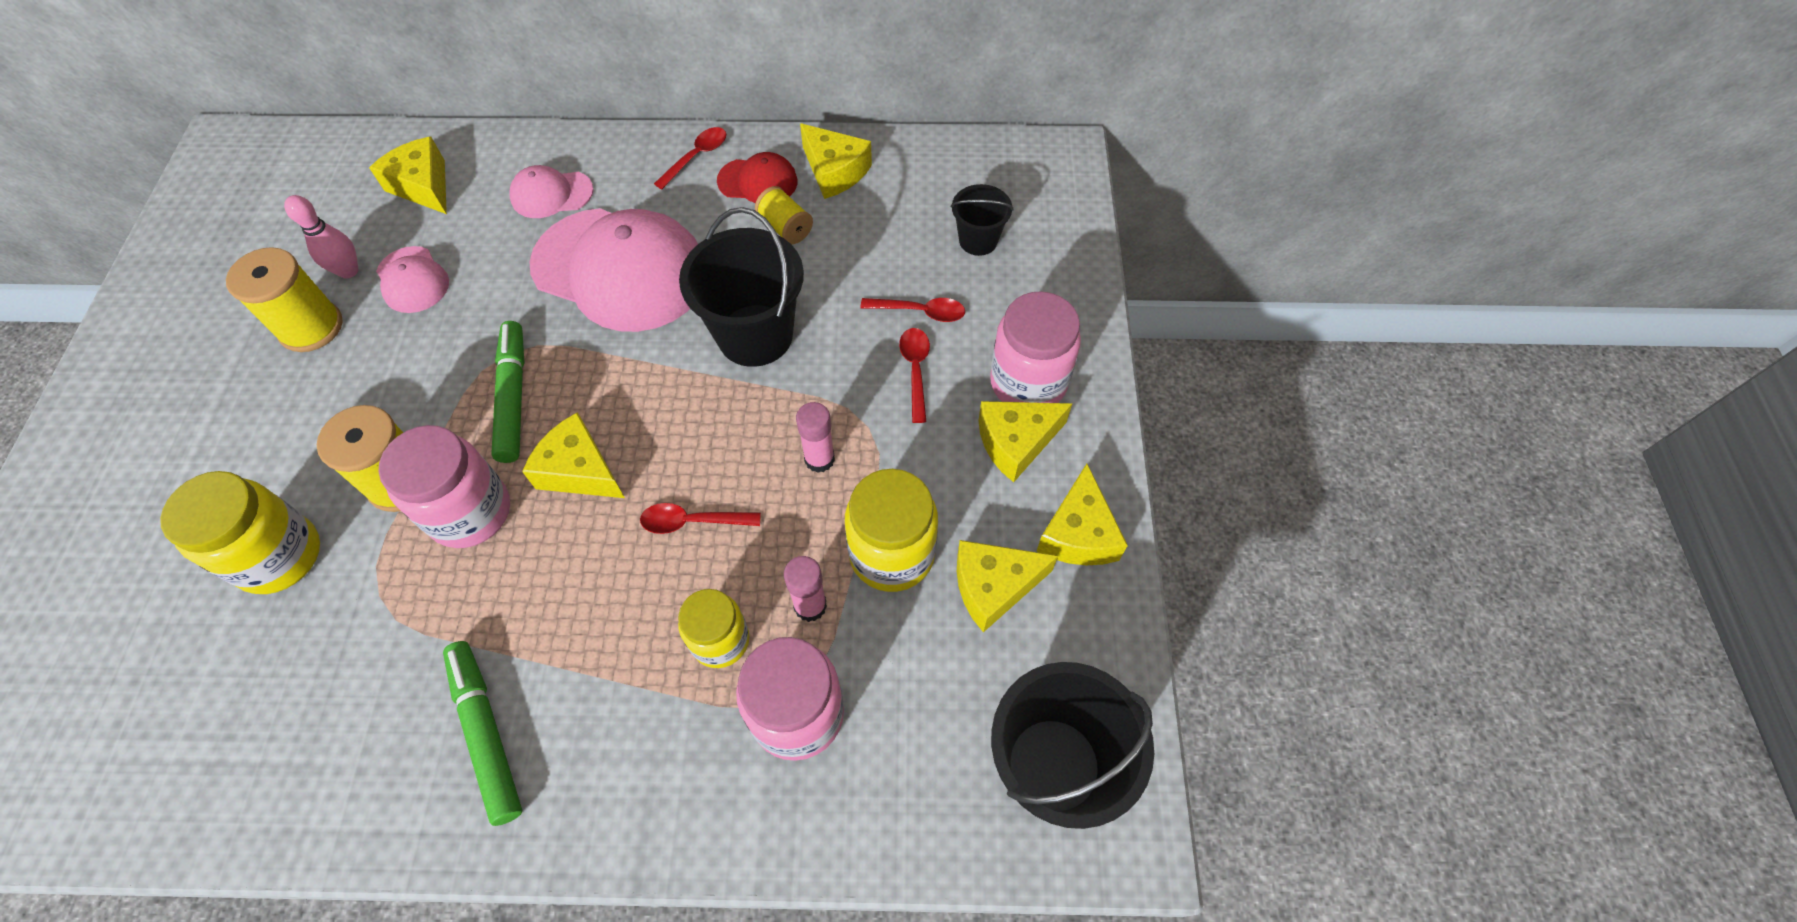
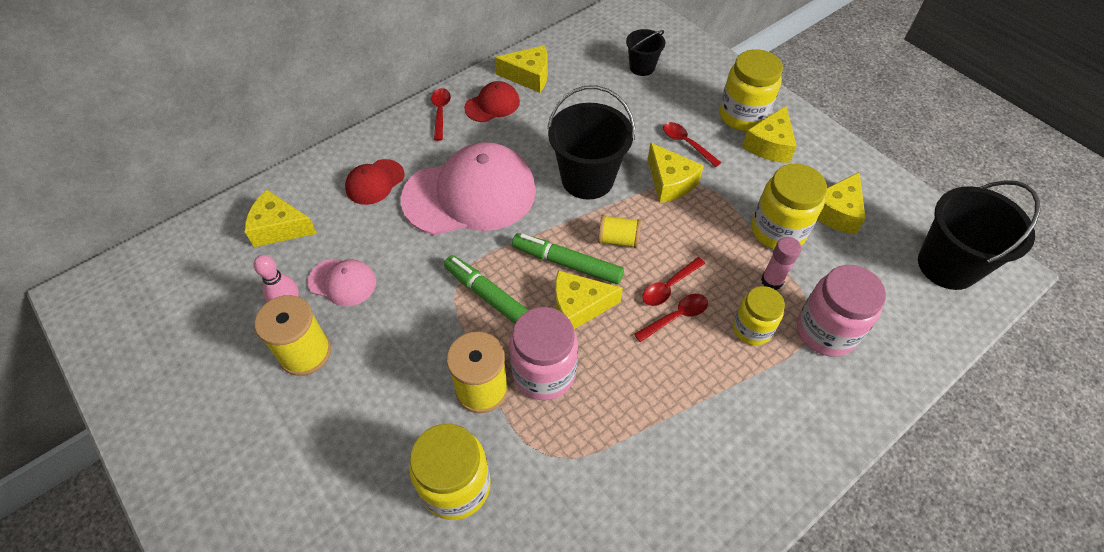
camera: 40 degrees left, 5 degrees down
green marker [443,641,522,826] -> green marker moved to [512,233,624,284]
pink cap [509,165,594,218] -> red cap [345,159,405,205]
yellow spool [755,186,813,244] -> yellow spool moved to [598,215,641,248]
pink glue stick [796,402,835,473] -> none
red spoon [860,298,965,322] -> red spoon moved to [634,294,708,342]
pink jar [990,291,1081,403] -> yellow jar [719,49,783,131]
yellow cheese [1037,464,1128,565] -> yellow cheese moved to [648,143,704,203]

